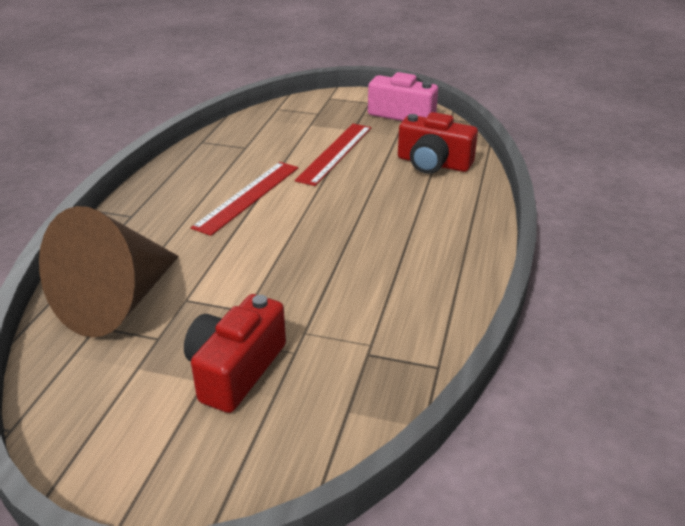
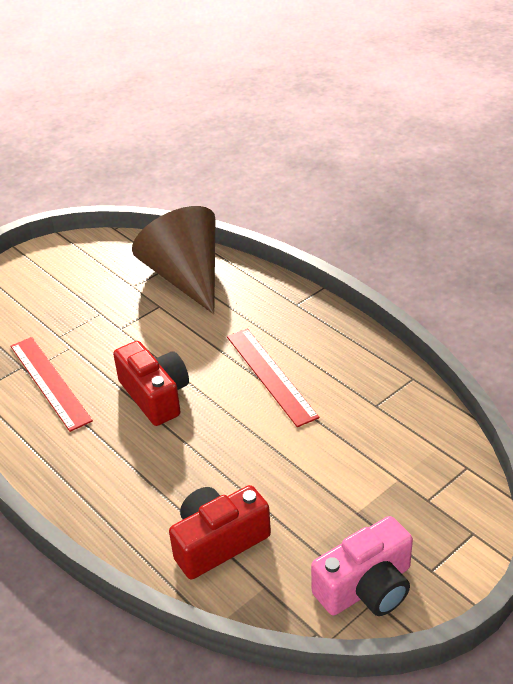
camera: 125 degrees right, 5 degrees up
red camera [184,294,286,413] -> red camera moved to [113,341,189,426]
red ruler [295,124,371,186] -> red ruler moved to [10,337,93,432]

